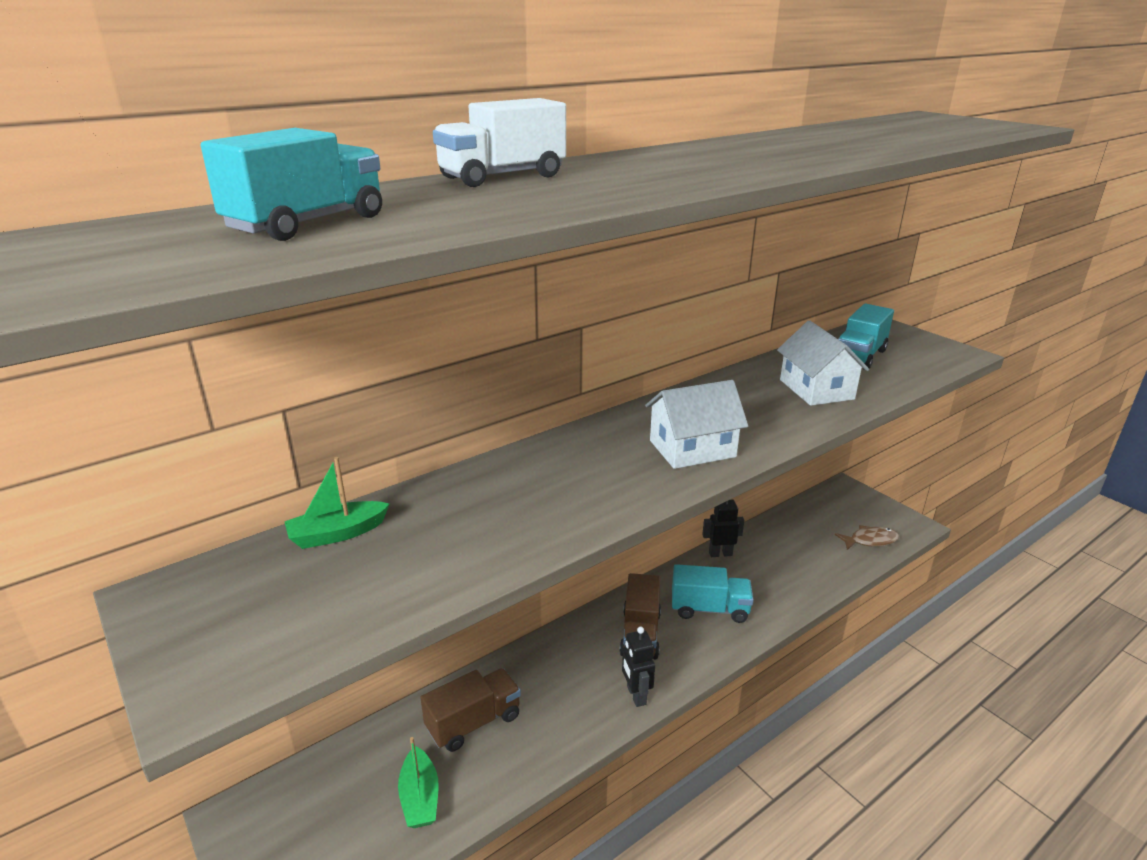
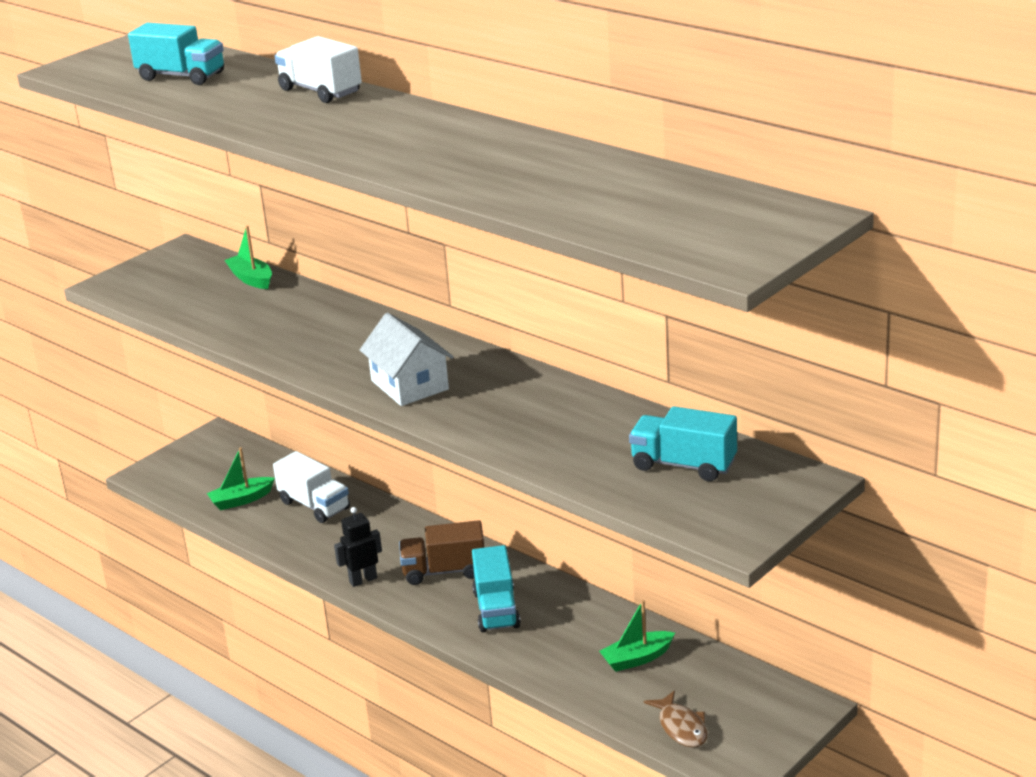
camera: 80 degrees right, 0 degrees up
brown truck [420,668,521,752] -> white truck [273,451,350,523]
black robot [702,499,745,557] -> none
white house [777,320,869,406] -> none
none -> green boat [599,600,675,672]

